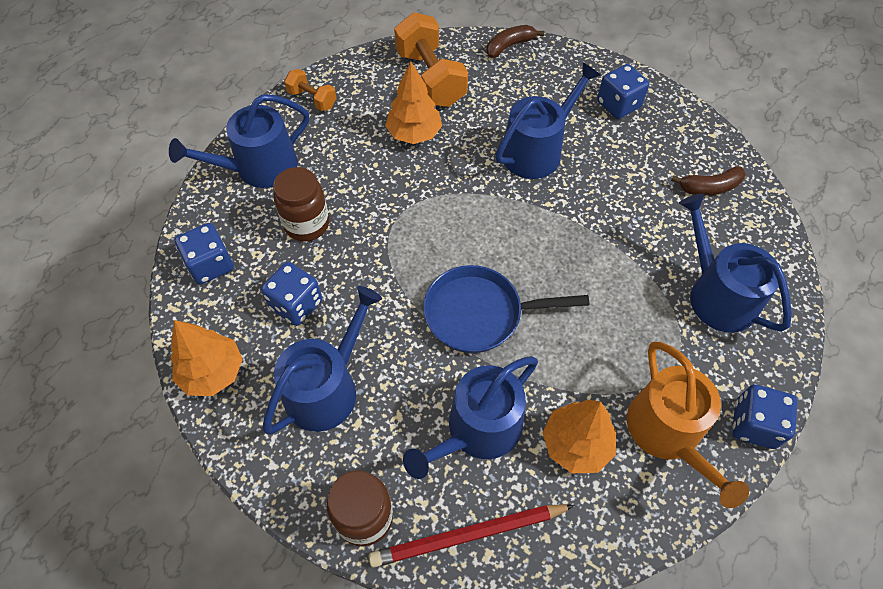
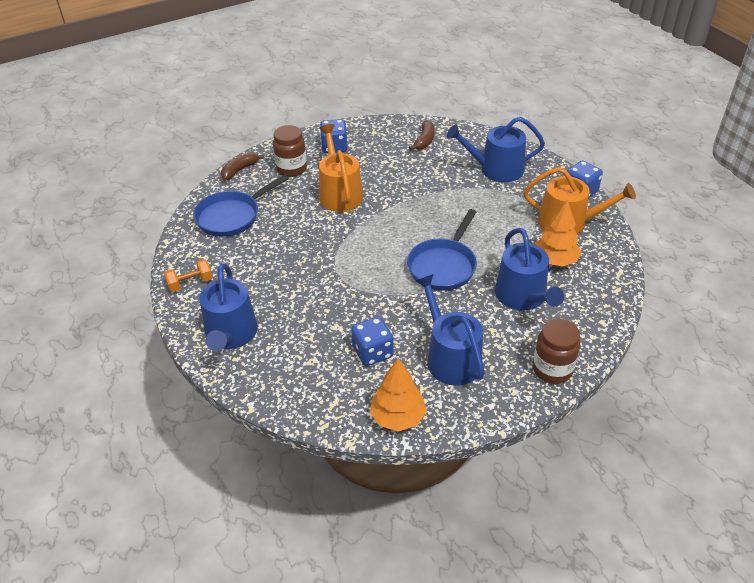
camera: 60 degrees left, 15 degrees down
blue dice [174,223,234,284] -> none
brown jar [273,167,329,242] -> brown jar moved to [273,125,307,177]
red pencil [368,504,575,568] -> none
orange tree [385,61,442,144] -> none
orange dumbbell [394,12,468,107] -> blue pan [193,175,289,237]
brown banana [486,25,544,58] -> brown banana turned 45 degrees clockwise [221,152,265,180]
blue watering can [495,62,601,179] -> orange watering can [319,124,363,212]

